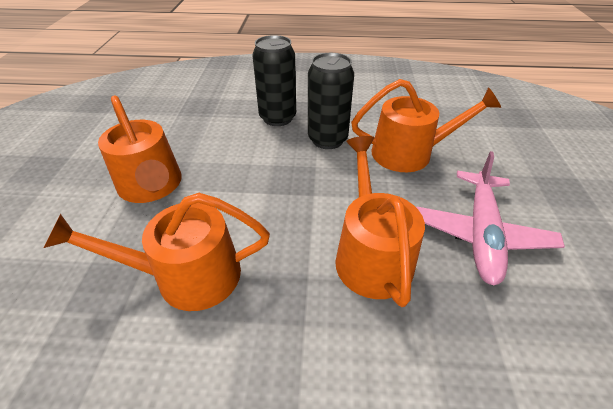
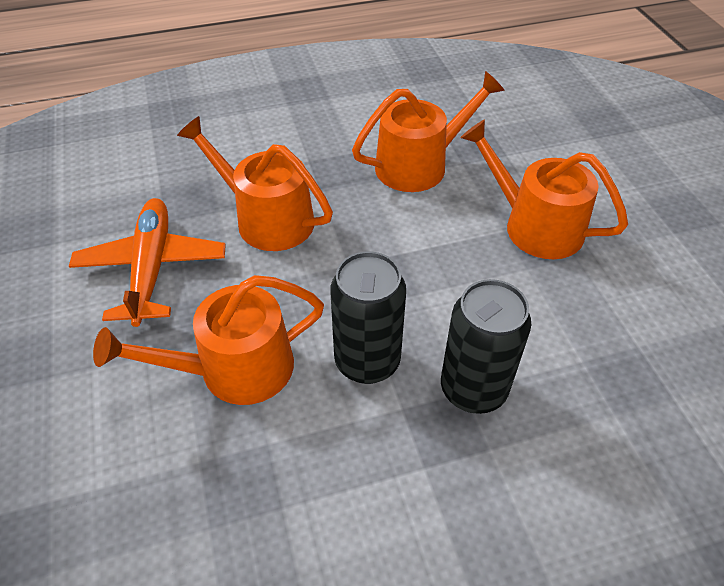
camera: 160 degrees right, 5 degrees up
orange watering can [335,136,425,307] -> orange watering can turned 150 degrees clockwise [177,116,333,251]
pink plane [416,151,565,285] -> orange plane [69,198,226,327]

